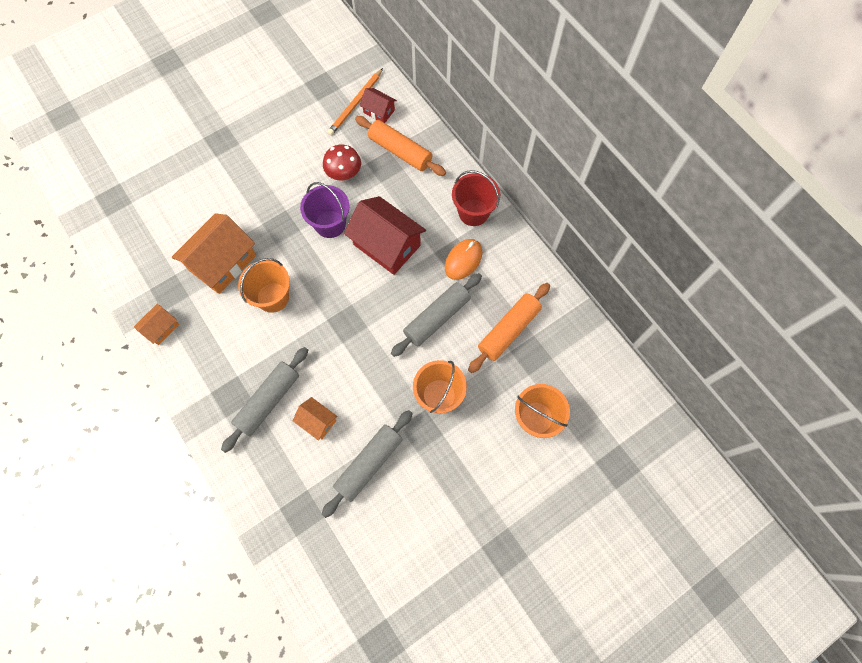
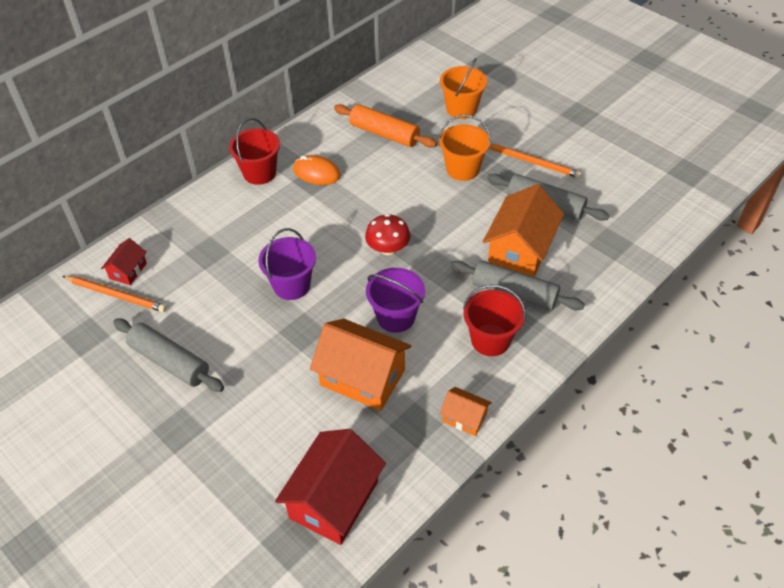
camera: 100 degrees left, 20 degrees down
orange bucket [238,258,290,313] -> purple bucket [366,268,425,333]
orange house [293,397,338,441] -> orange house [483,184,564,277], size x1.97
red mushroom [323,144,361,180] -> red mushroom moved to [365,214,410,255]
red house [344,196,426,275] -> red house moved to [275,429,386,545]
orange rolling pin [355,116,446,176] -> none
grey rolling pin [391,273,482,357] -> grey rolling pin moved to [113,319,224,392]
none -> red bucket [463,284,526,356]
none -> orange pencil [489,143,582,178]

